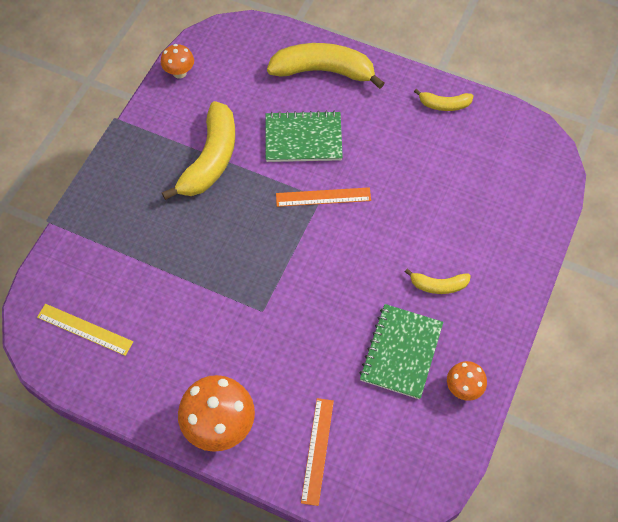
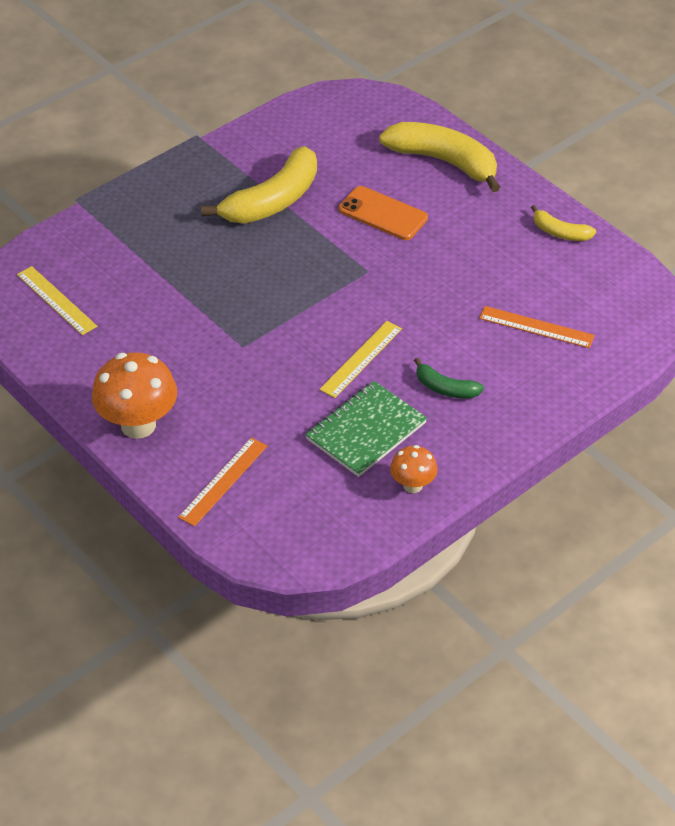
camera: 25 degrees right, 15 degrees down
orange mushroom [161,44,194,79] -> none
green notebook [265,111,343,162] -> orange phone [339,186,428,240]
orange ruler [276,187,371,207] -> orange ruler moved to [479,306,595,348]
yellow banana [405,269,471,294] -> green banana [414,358,484,399]
none -> yellow ruler [319,321,402,398]

